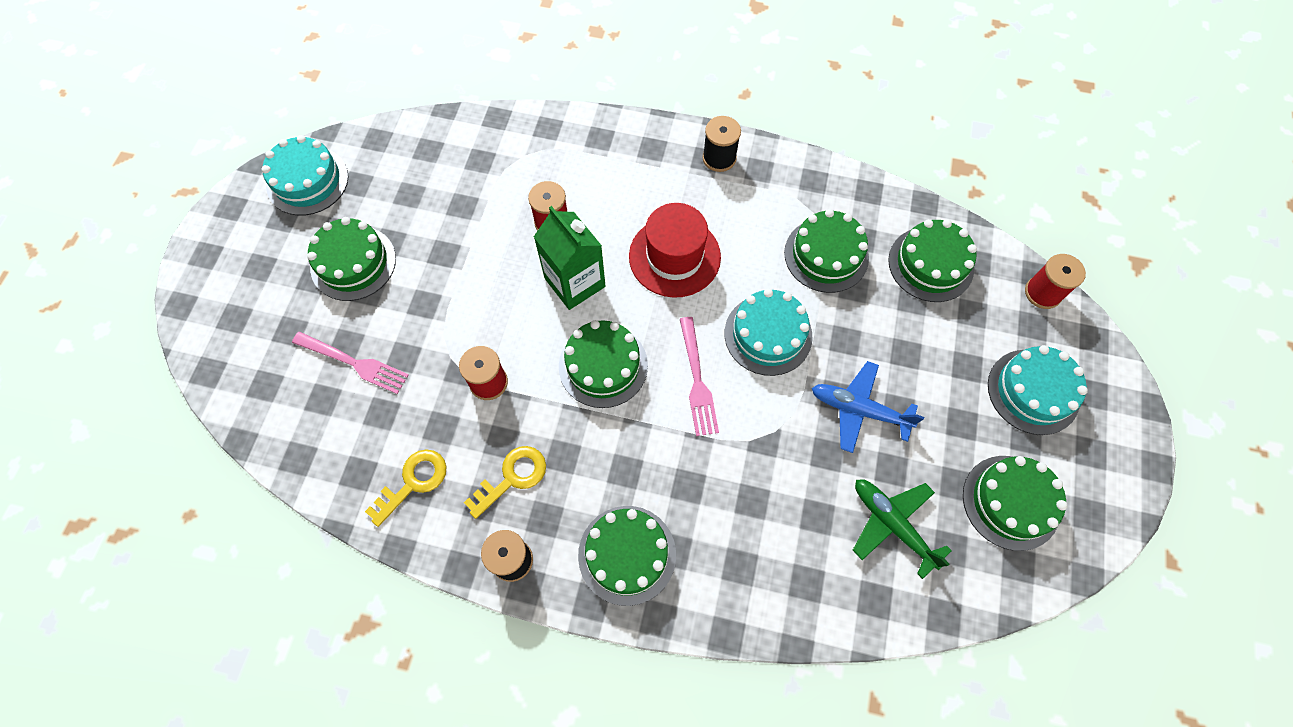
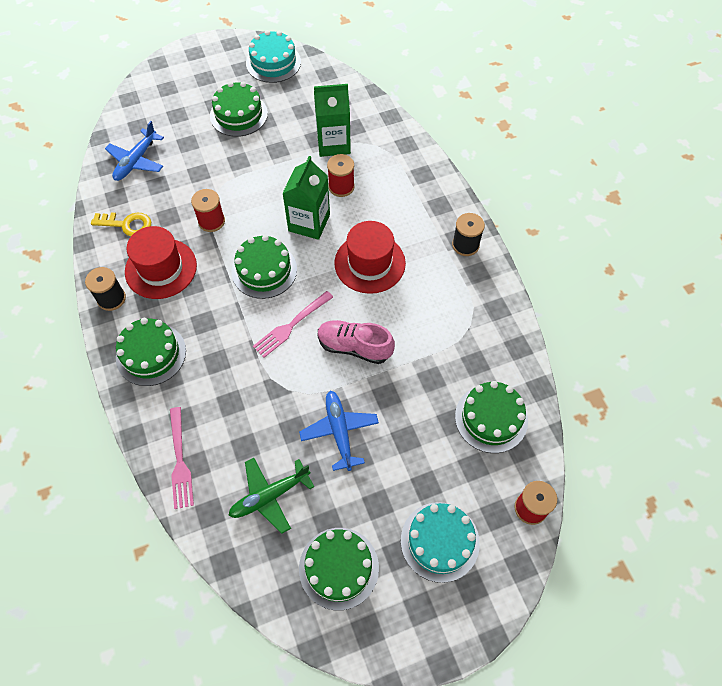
camera: 55 degrees right, 5 degrees down
pink fork [292,332,409,394] -> pink fork moved to [170,407,194,509]
yellow key [464,446,546,519] -> red hat [125,226,197,299]
turquoise cake [725,289,812,376] -> pink shoe [318,320,395,364]
green cake [784,209,869,293] -> none
green plane [853,479,952,579] -> green plane turned 135 degrees counterclockwise [228,458,314,534]
none -> blue plane [105,121,164,181]
none -> green carton [314,84,351,157]

